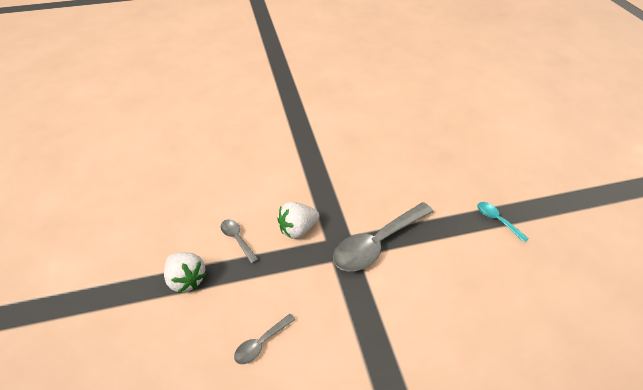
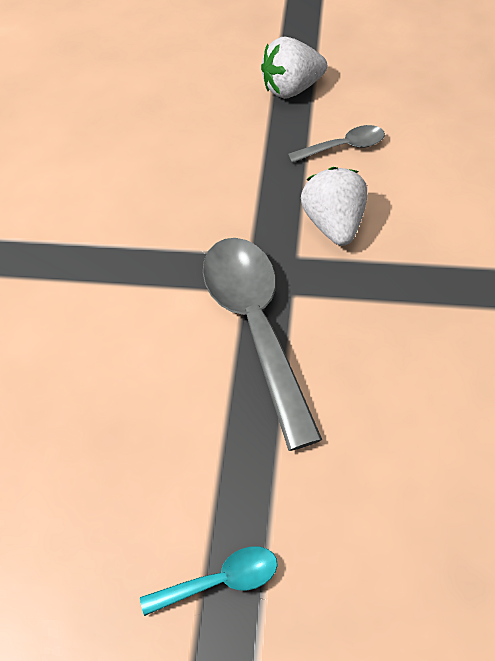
camera: 115 degrees right, 10 degrees up
grey spoon [234,314,295,364] -> none

